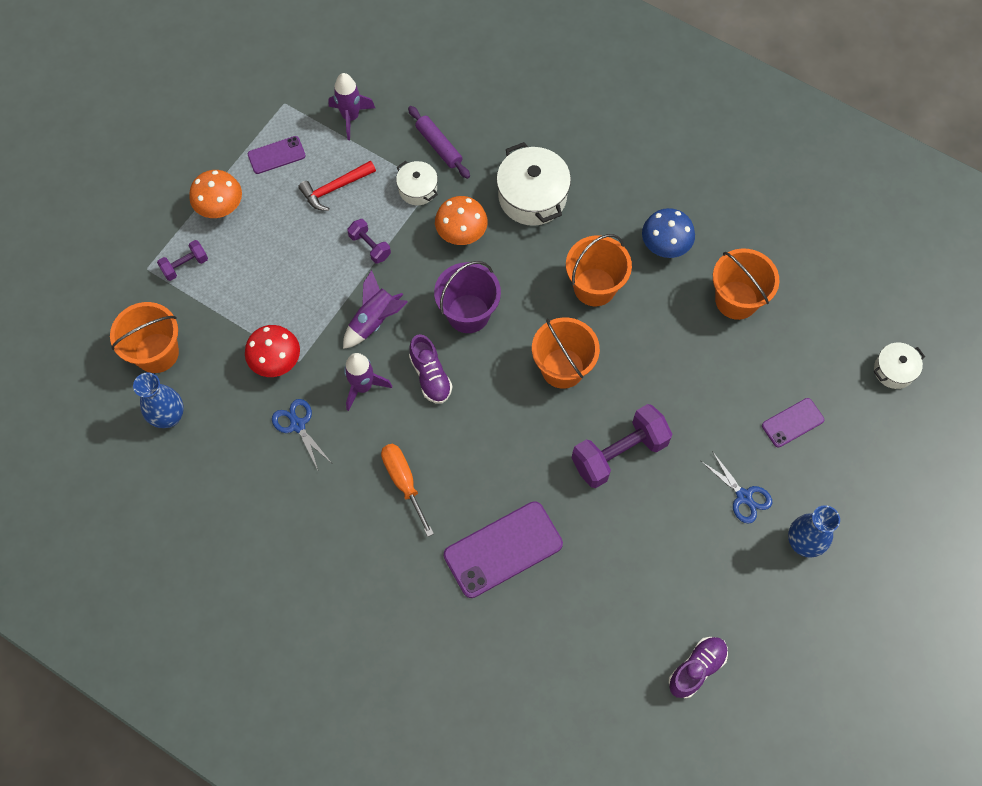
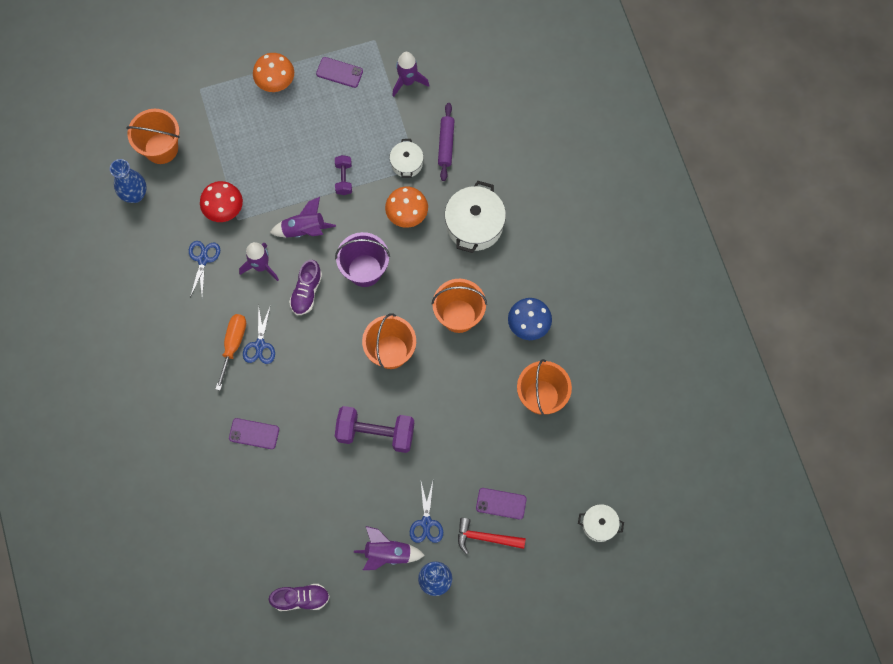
camera: 40 degrees right, 5 degrees up
purple dumbbell [157,240,208,281] -> none
red hammer [298,161,376,211] -> red hammer moved to [458,518,526,554]
purple phone [444,501,563,598] -> purple phone [229,418,279,449], size x0.55
none -> blue scissors [243,304,275,364]
none -> purple rocket [354,526,425,570]

